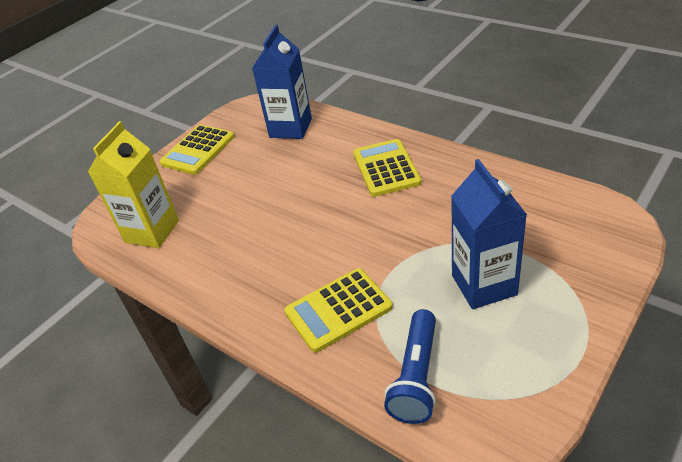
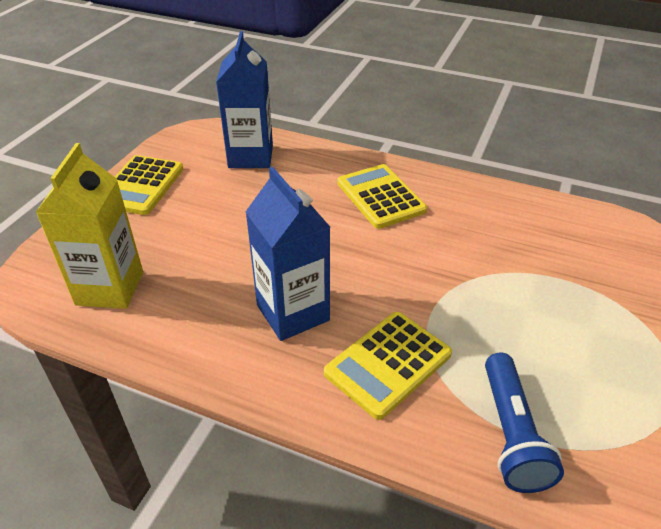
camera: 20 degrees left, 0 degrees up
blue carton [451,159,527,309] -> blue carton moved to [246,167,330,341]

